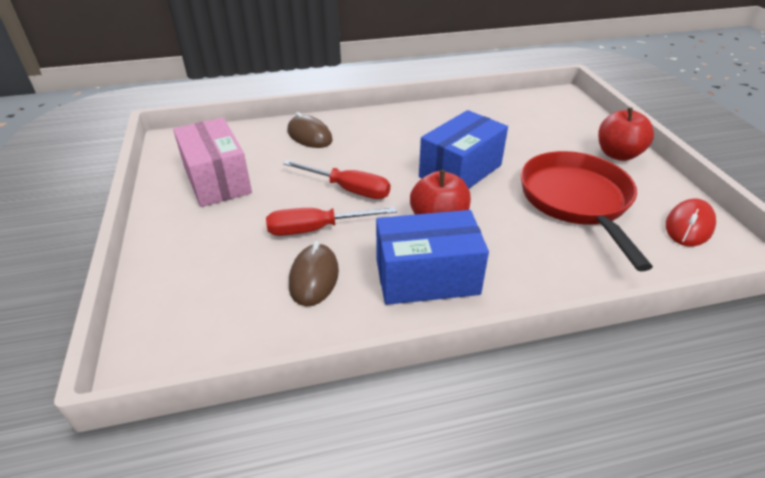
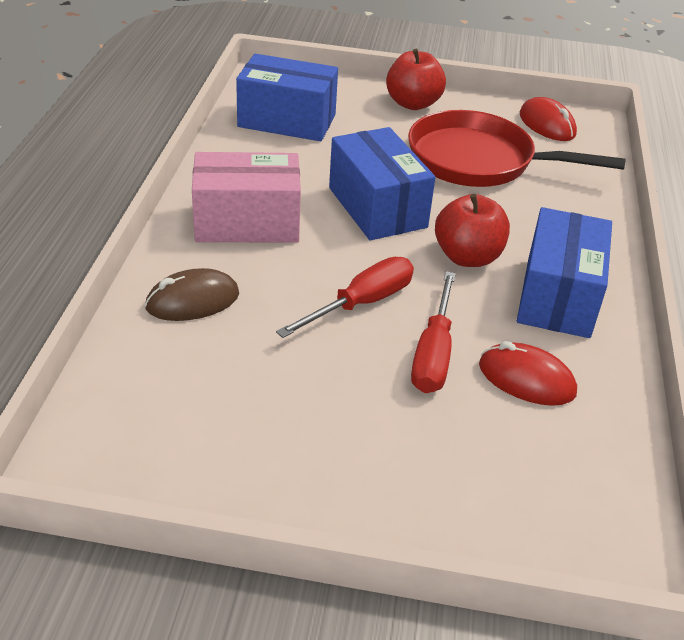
camera: 70 degrees left, 0 degrees up
pink box [173,118,252,207] -> pink box moved to [192,152,301,243]
brown mouse [289,241,339,306] -> red mouse [479,341,577,406]
none -> blue box [236,54,338,141]

